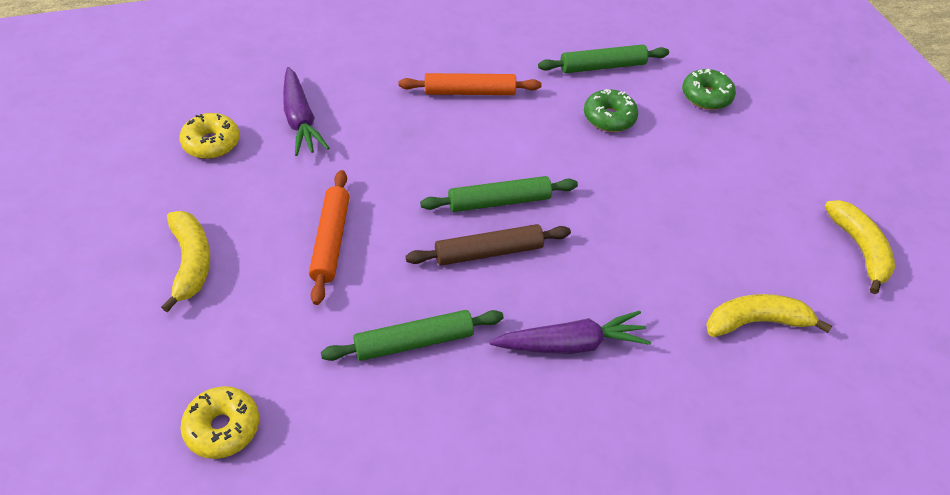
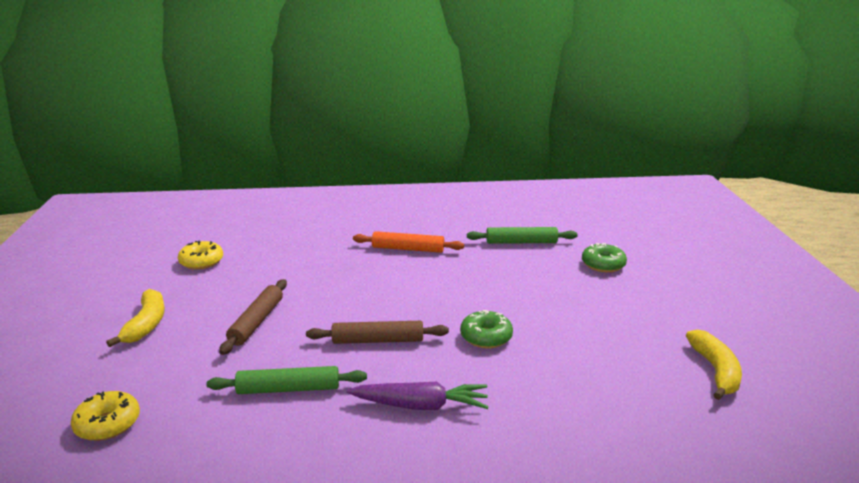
camera: 15 degrees right, 25 degrees down
purple carrot [283,67,329,156] -> none
orange rolling pin [309,170,350,305] -> brown rolling pin [219,279,287,355]
green rolling pin [420,176,578,212] -> none
green donut [584,89,638,132] -> green donut moved to [460,310,513,348]
yellow banana [706,294,832,337] -> none

